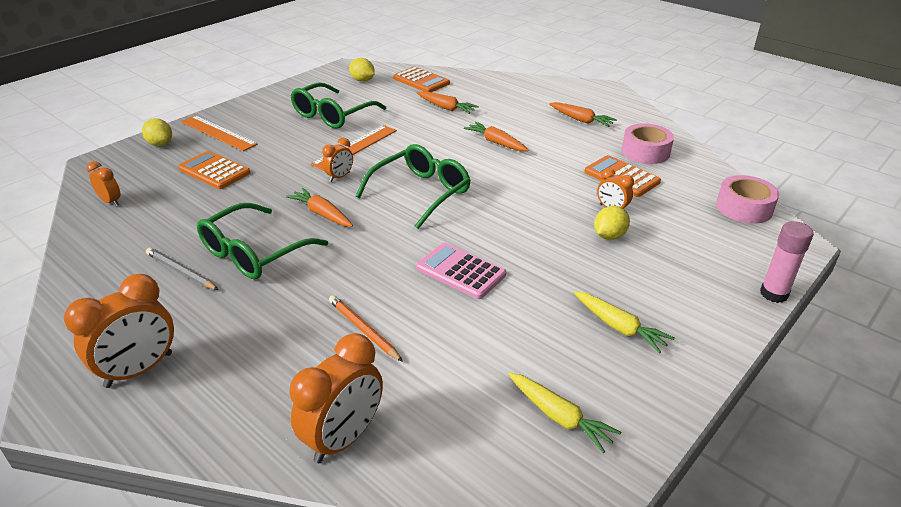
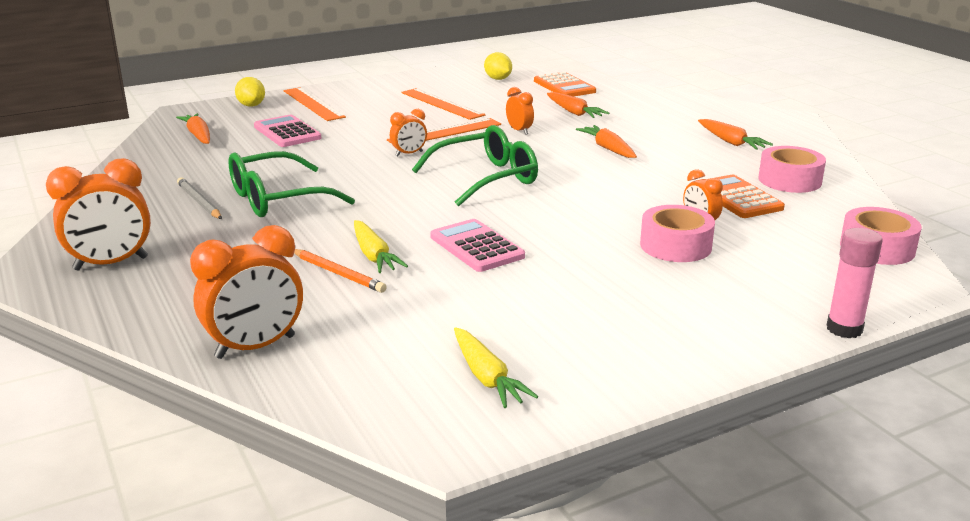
camera: 20 degrees right, 10 degrees down
orange clock [87,161,121,206] -> orange clock moved to [506,87,534,135]
orange calculator [178,151,250,189] -> pink calculator [254,115,321,147]
orange carrot [286,188,353,227] -> orange carrot moved to [176,113,210,144]
green glasses [291,82,387,129] -> orange ruler [401,88,486,120]
orange pencil [329,295,403,362] -> orange pencil turned 150 degrees clockwise [294,249,387,293]
yellow carrot [573,291,675,353] -> yellow carrot moved to [354,220,408,273]
yellow lemon [594,206,630,240] -> pink tape [640,205,715,262]

